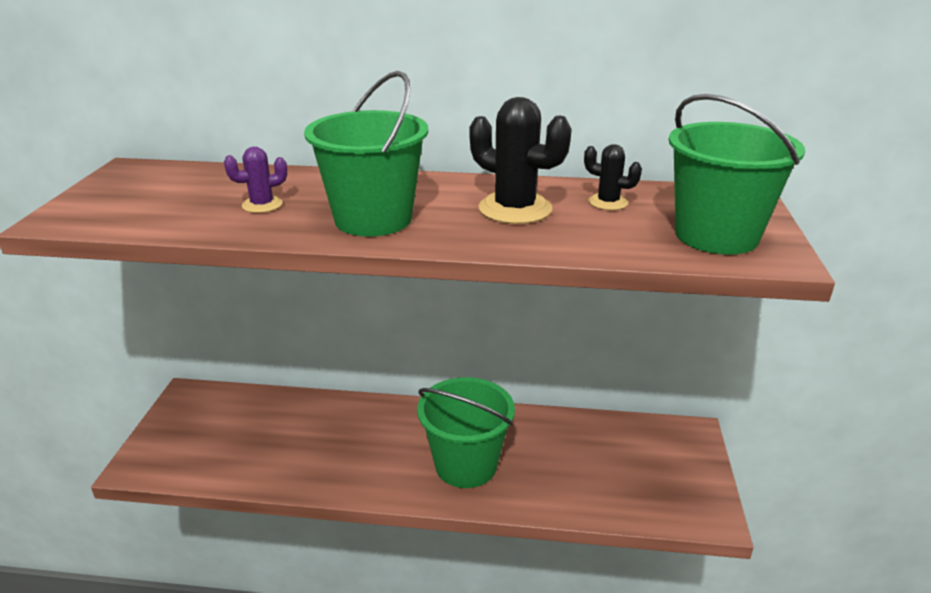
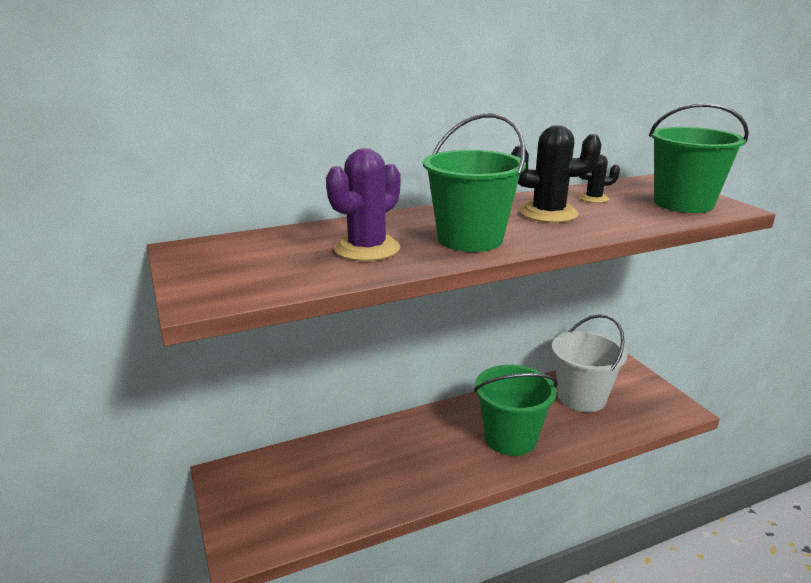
camera: 30 degrees left, 5 degrees down
purple cactus [224,147,287,213] -> purple cactus [326,148,401,261], size x1.83
none -> white bucket [552,314,627,412]

